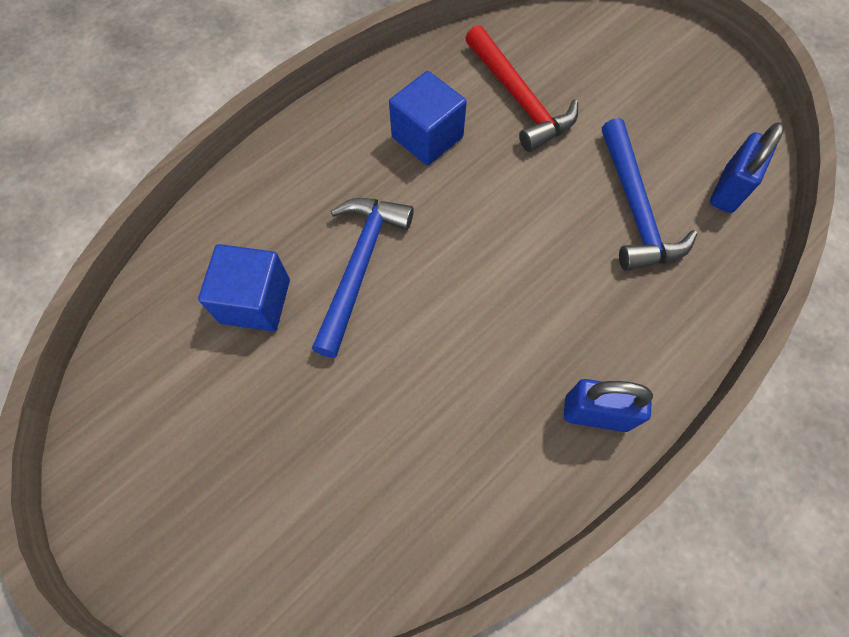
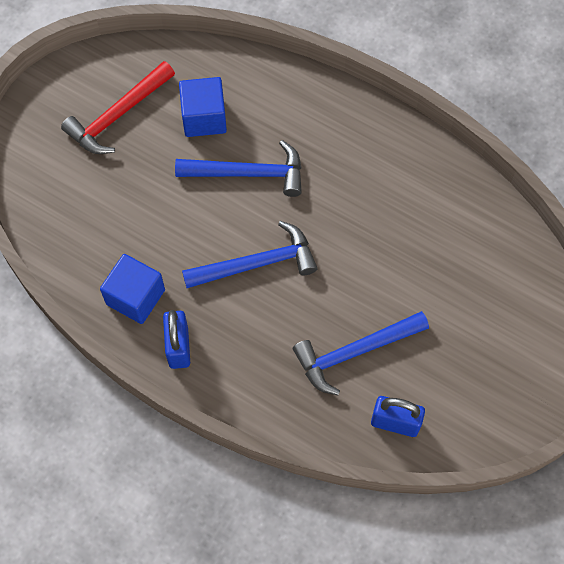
camera: 75 degrees right, 0 degrees up
blue cube [389,71,467,166] -> blue cube moved to [100,254,165,324]
red hammer [465,25,578,152] -> red hammer moved to [61,61,175,154]
none -> blue hammer [182,221,317,288]

